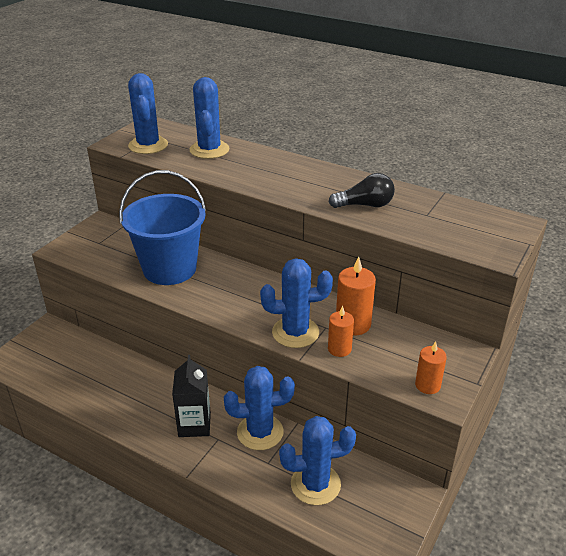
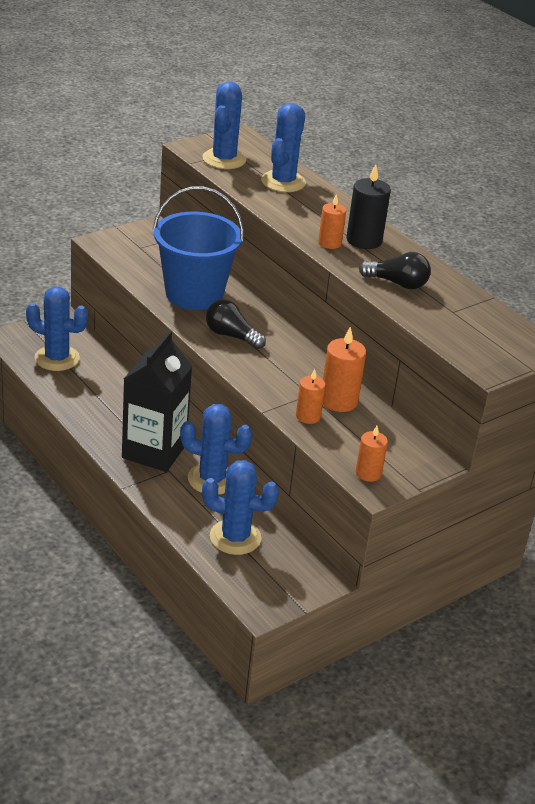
camera: 20 degrees right, 0 degrees up
black carton [172,355,211,437] -> black carton [122,331,192,472], size x1.54
blue cactus [260,258,333,348] -> blue cactus moved to [26,287,88,371]
none -> black light bulb [206,300,266,349]
none -> orange candle [318,194,346,249]
none -> black candle [346,164,391,249]

